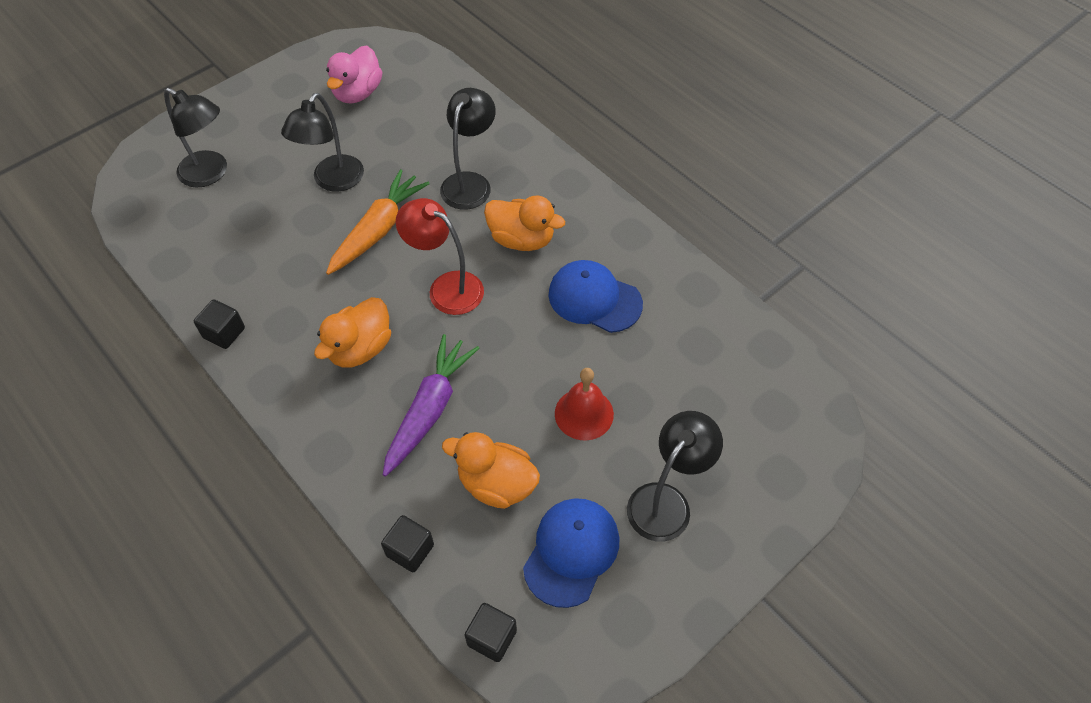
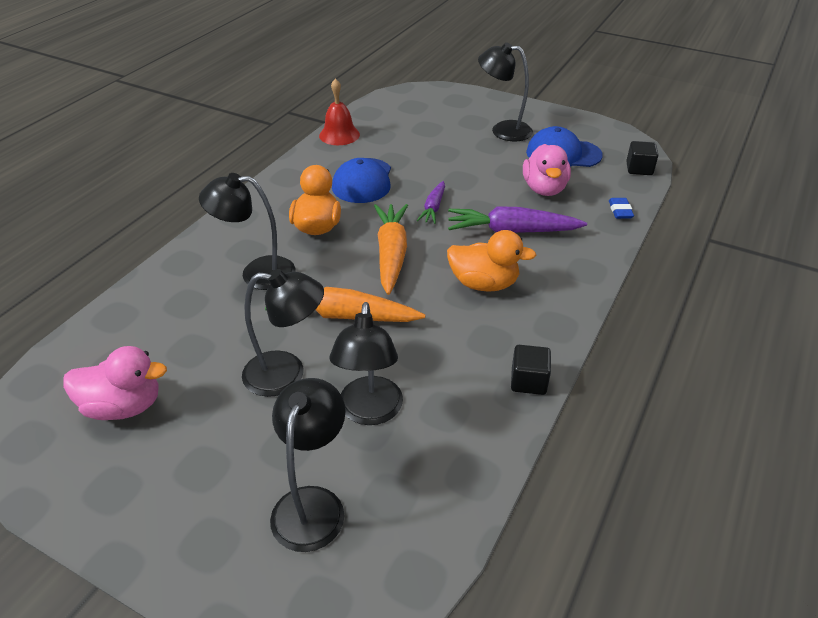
camera: 110 degrees left, 15 degrees down
black cube [381,515,434,572] -> blue eraser [609,198,634,219]
red lamp [396,198,484,315] -> orange carrot [374,204,408,295]
orange duck [442,432,540,509] -> pink duck [523,144,571,196]
red bell [555,368,614,441] -> red bell moved to [319,78,360,145]
none -> black lamp [329,302,403,425]
none -> purple carrot [417,181,445,224]

